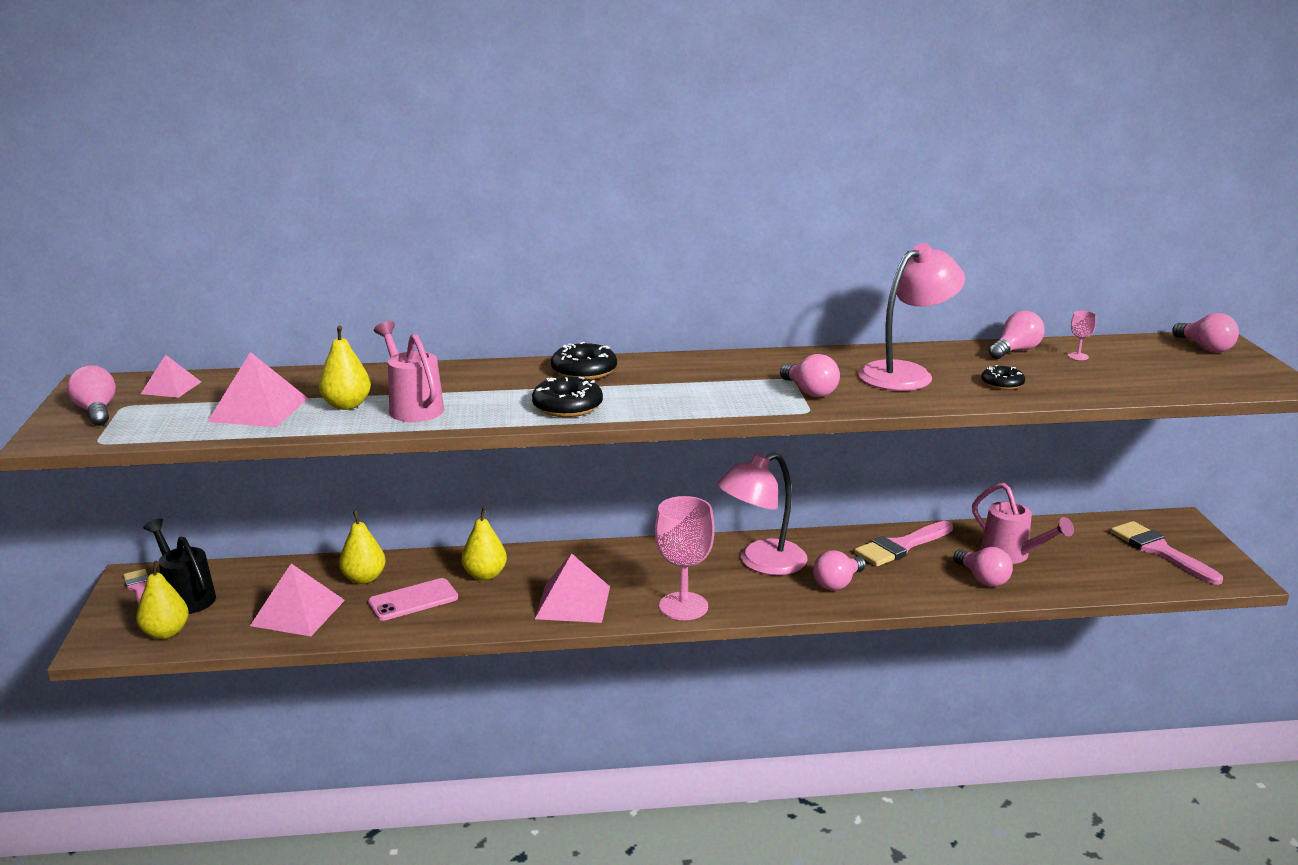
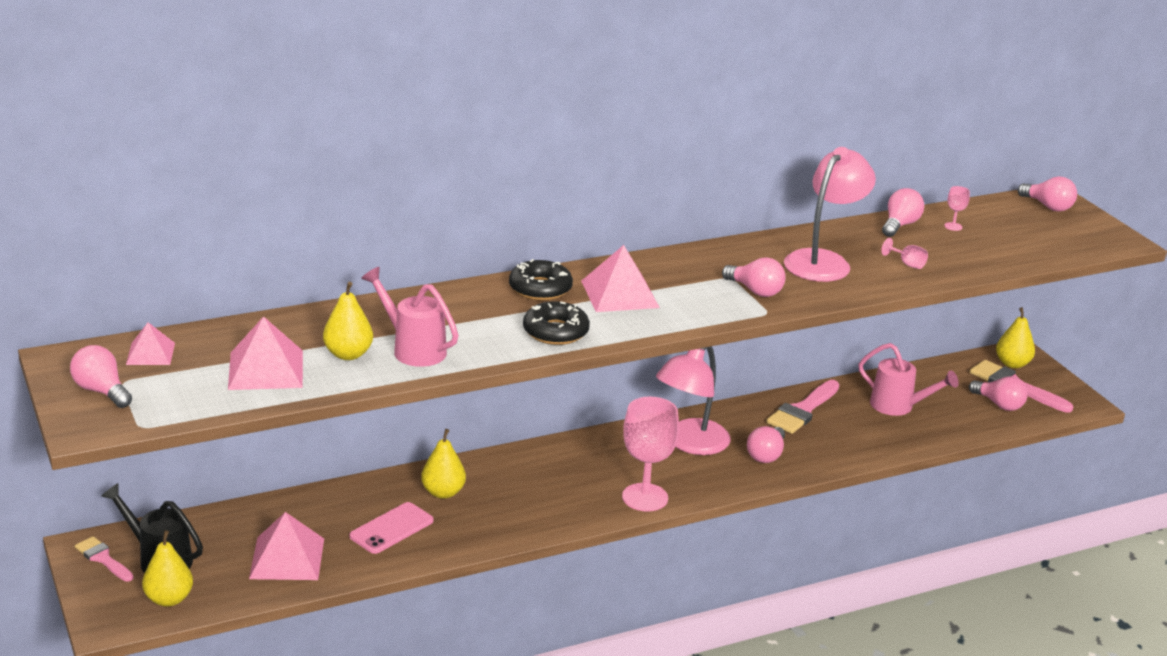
camera: 20 degrees left, 5 degrees up
yellow pear [339,510,386,584] -> yellow pear moved to [996,307,1035,368]
pink pyramid [535,554,610,623] -> pink pyramid moved to [581,245,660,312]
pink light bulb [953,547,1013,587] -> pink light bulb moved to [969,376,1028,411]
black donut [981,365,1025,390] -> pink goblet [881,238,928,269]

